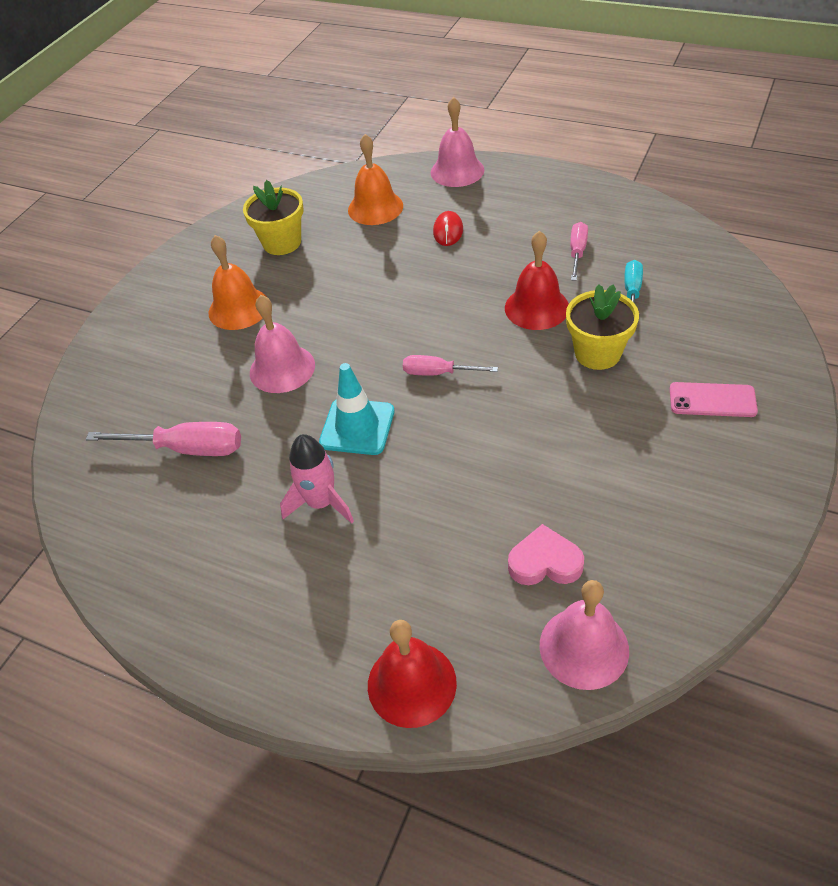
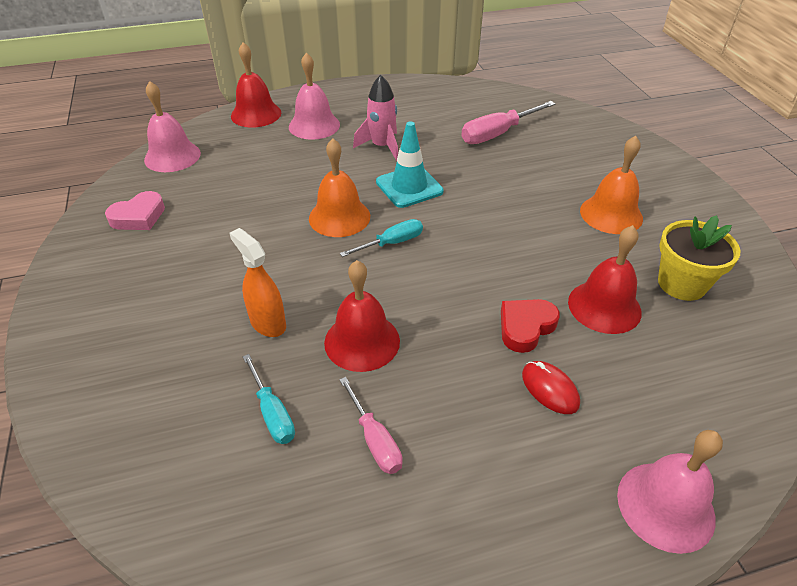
camera: 135 degrees right, 5 degrees down
pink bell [250,295,315,393] -> pink bell moved to [289,52,340,140]
orange bell [348,134,403,225] -> orange bell moved to [309,139,370,237]
pink screwdriver [403,355,498,376] -> turquoise screwdriver [340,219,423,257]
pink heart [508,524,584,585] -> pink heart moved to [105,191,165,230]
yellow flower pot [566,284,639,370] -> orange spray bottle [229,228,286,337]
pink phone [670,382,758,417] -> none
none -> red heart [501,299,560,353]
none -> red bell [568,225,642,334]

